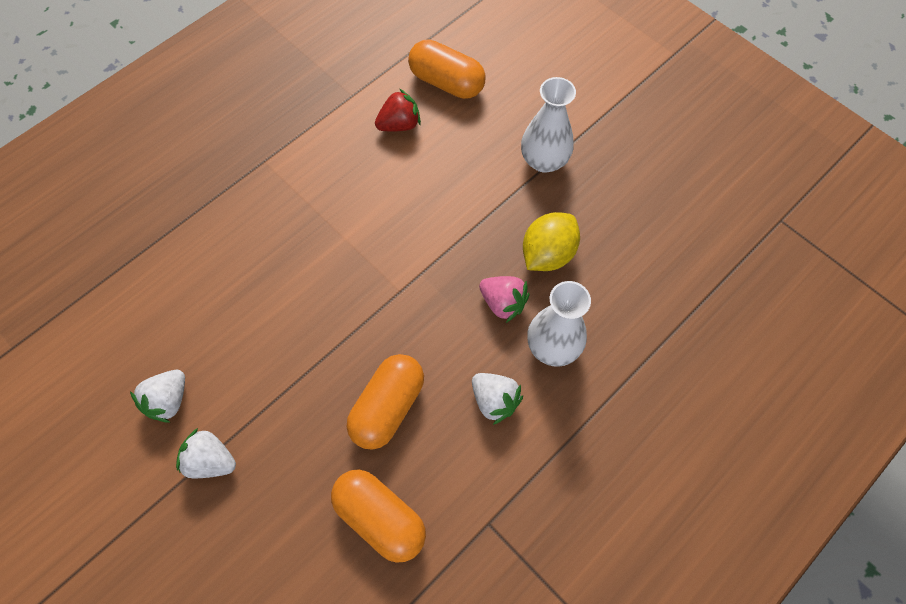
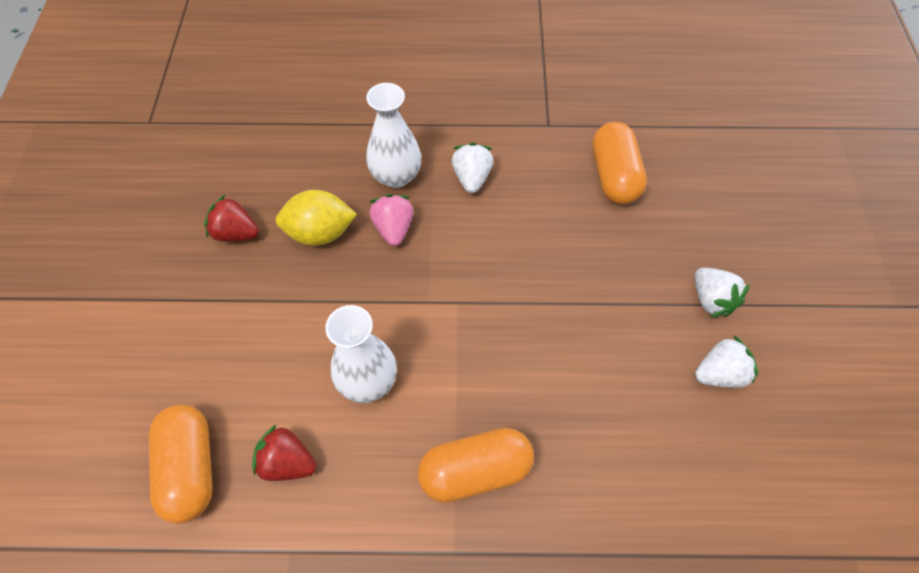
camera: 135 degrees left, 5 degrees down
orange capsule [347,354,424,450] -> orange capsule moved to [418,428,534,503]
white vase [521,77,576,173] -> white vase moved to [325,305,397,403]
none -> red strawberry [204,195,259,242]

